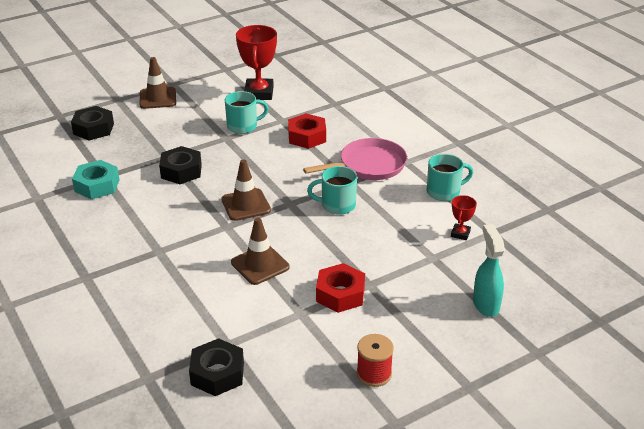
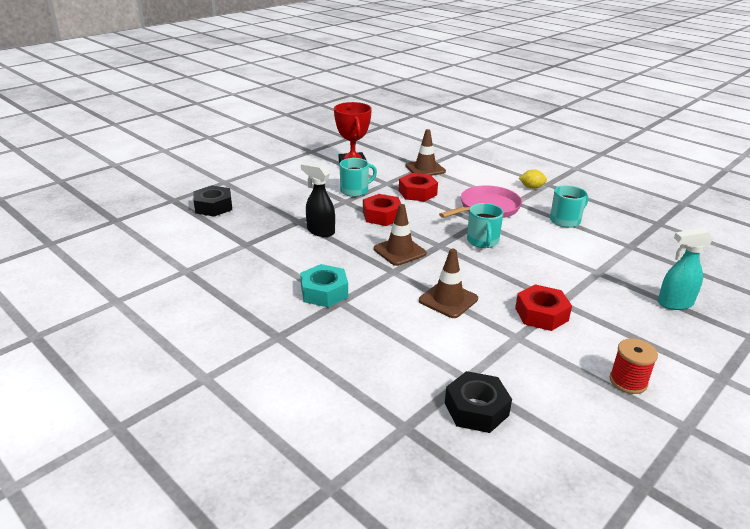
camera: 15 degrees left, 5 degrees down
turquoise nut [72,160,119,199] -> turquoise nut moved to [300,264,348,307]
brown traffic cone [139,57,176,109] -> brown traffic cone moved to [405,129,446,176]
black nut [159,146,202,184] -> black spray bottle [301,162,335,237]
turquoise mug [307,166,357,215] -> turquoise mug turned 75 degrees counterclockwise [467,203,503,248]
red trophy [451,195,477,240] -> none
turquoise spray bottle [473,224,505,317] -> turquoise spray bottle turned 75 degrees counterclockwise [658,228,713,310]
none -> red nut [363,194,401,226]
none -> yellow lemon [519,169,547,189]

